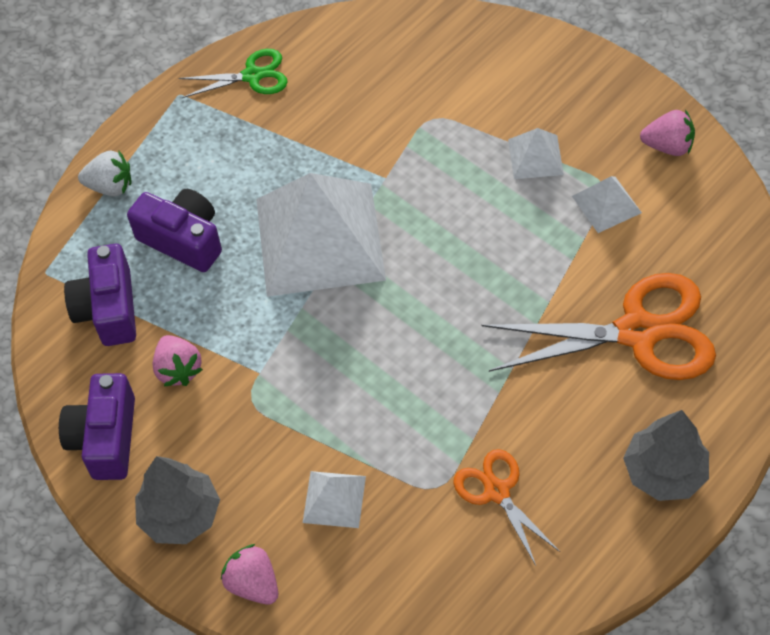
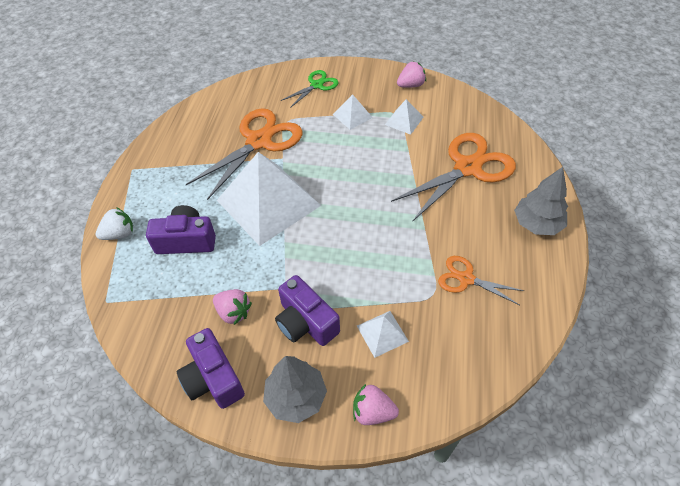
camera: 35 degrees left, 5 degrees down
purple camera [64,243,136,346] -> purple camera moved to [275,275,340,346]
green scissors [179,49,288,98] -> green scissors moved to [281,70,339,108]
none -> orange scissors [186,108,303,200]

